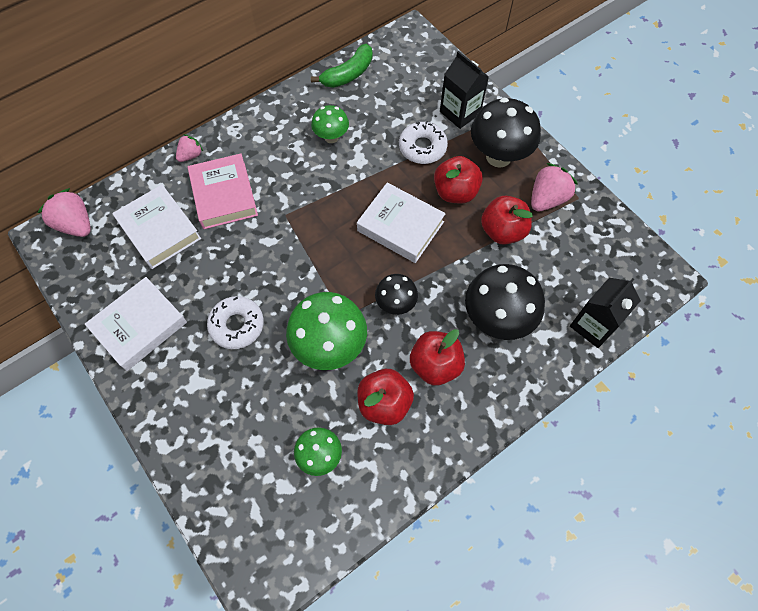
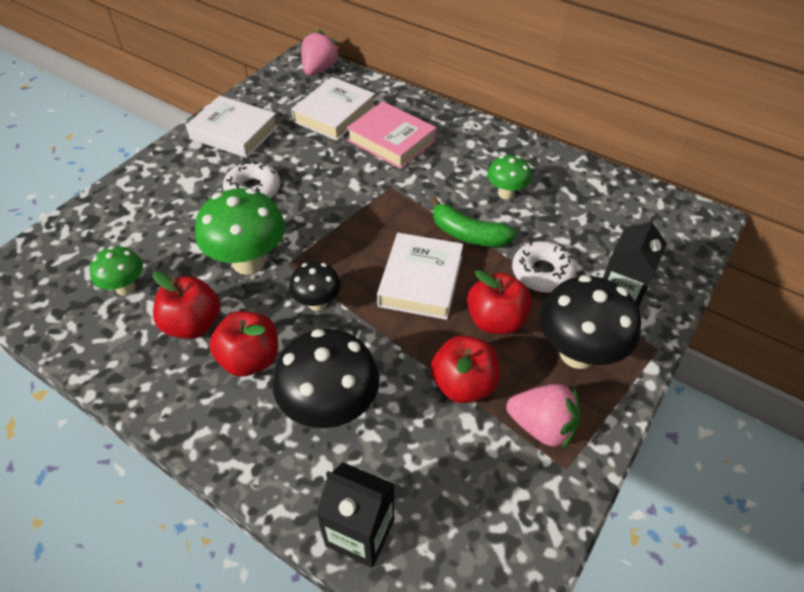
camera: 70 degrees right, 15 degrees down
pink strawberry [176,134,203,162] -> none
pink book [188,153,258,229] -> pink book turned 75 degrees clockwise [346,102,436,169]
green banana [311,44,372,88] -> green banana moved to [430,197,517,247]

